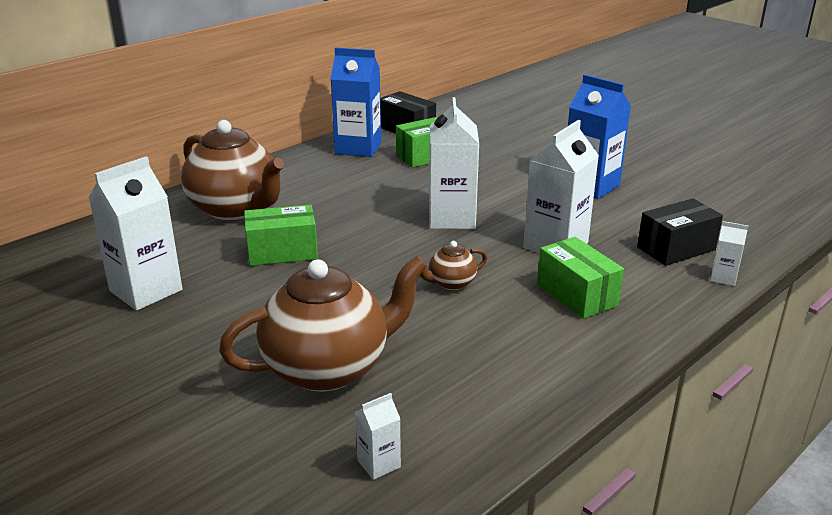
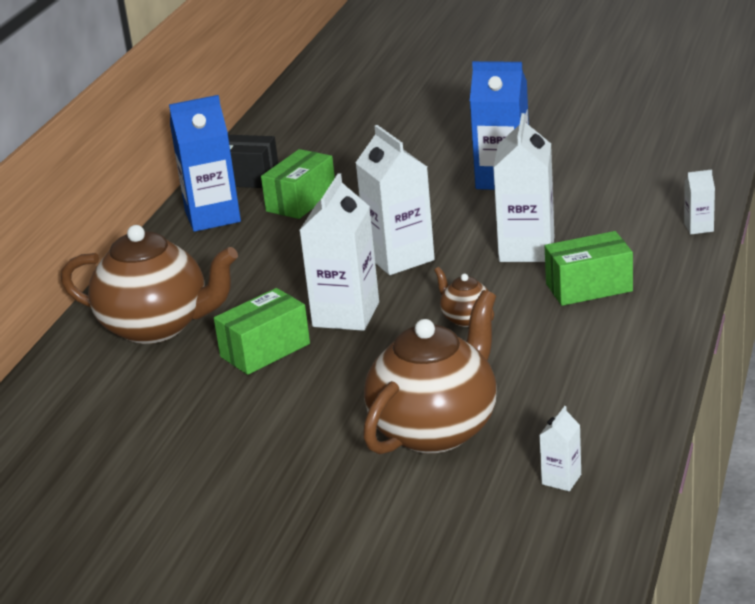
camera: 25 degrees left, 0 degrees up
white carton [88,156,183,311] -> white carton moved to [300,173,379,331]
brown teapot [418,241,487,290] -> brown teapot turned 105 degrees clockwise [434,267,494,327]
green box [537,237,624,319] -> green box turned 45 degrees counterclockwise [545,231,633,306]
black box [637,198,723,266] -> none

